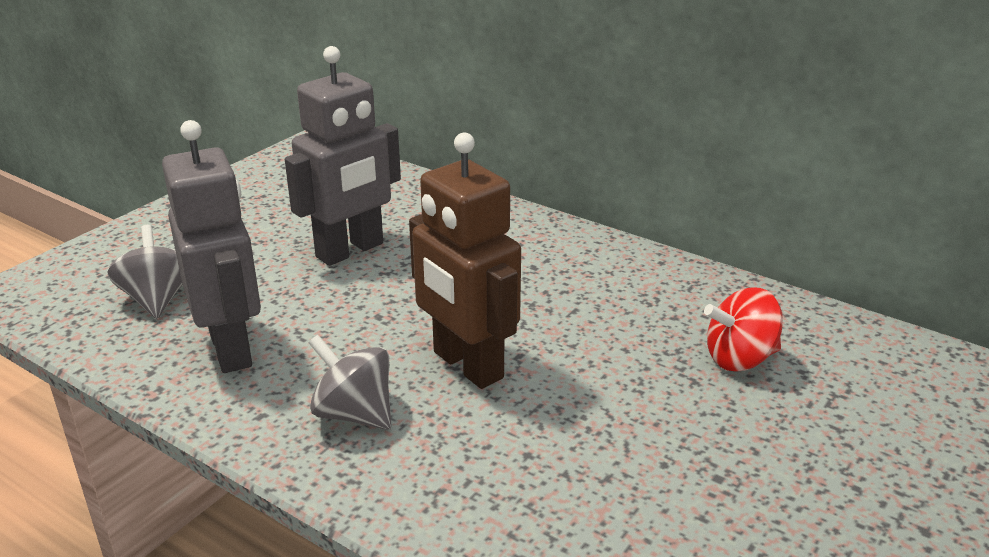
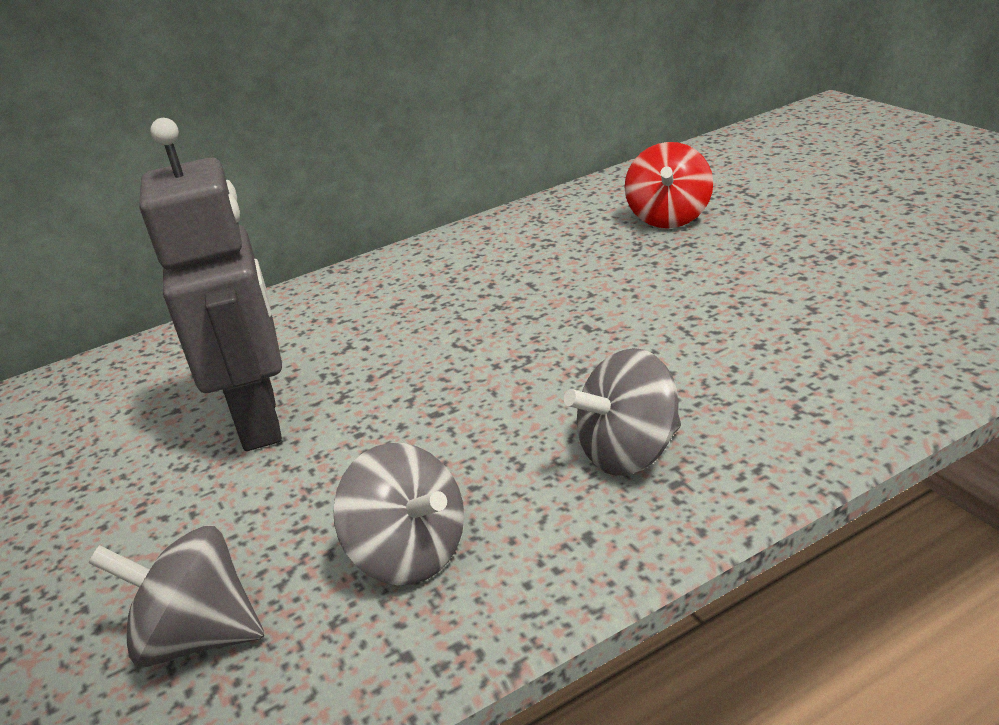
camera: 60 degrees left, 0 degrees up
grey robot [162,120,261,373] -> grey spinning top [333,443,464,585]
brown robot [409,132,521,389] -> none

